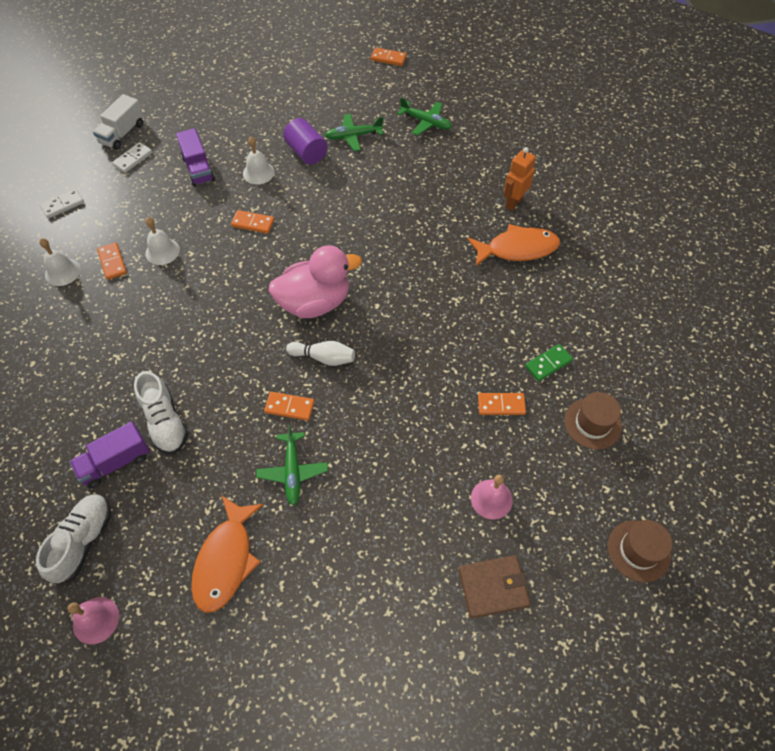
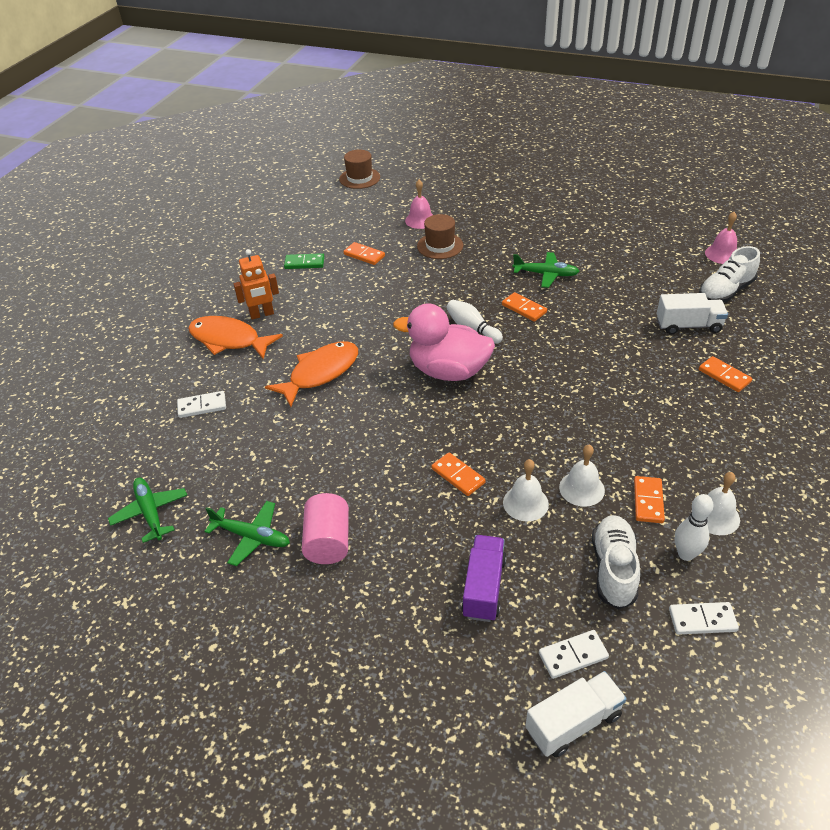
camera: 145 degrees left, 15 degrees down
purple truck [70,422,150,488] -> white truck [657,293,728,335]
white shoe [134,371,188,454] -> white shoe moved to [592,515,640,609]
orange fish [191,496,264,613] -> orange fish moved to [265,341,358,407]
white bell [243,137,275,185] -> white bell moved to [503,459,549,521]
green plane [256,424,328,506] -> green plane turned 75 degrees clockwise [513,252,580,288]
purple cylinder [283,118,328,165] -> pink cylinder [302,493,349,564]
orange domino [371,48,407,66] -> orange domino moved to [699,356,752,392]
brown wallet [458,555,530,618] -> none
orange robot [504,147,536,210] -> orange robot moved to [234,249,279,319]
brown hat [565,392,622,450] -> brown hat moved to [417,214,463,259]
none -> white domino [177,391,226,418]
none -> white bowling pin [675,494,714,561]

